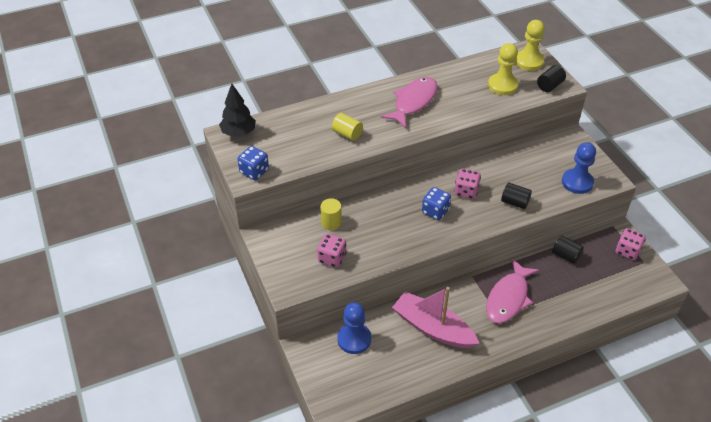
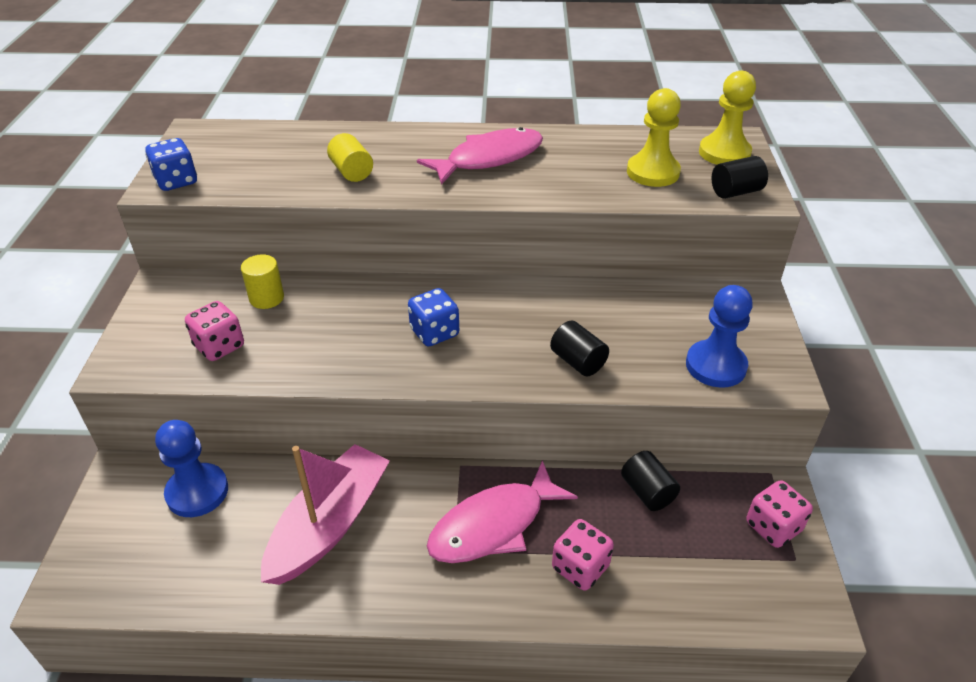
camera: 25 degrees right, 5 degrees down
black tree [219,84,256,137] -> none
pink boat [392,287,480,348] -> pink boat turned 60 degrees clockwise [261,444,390,585]
pink dice [454,168,481,199] -> pink dice moved to [552,519,614,591]

